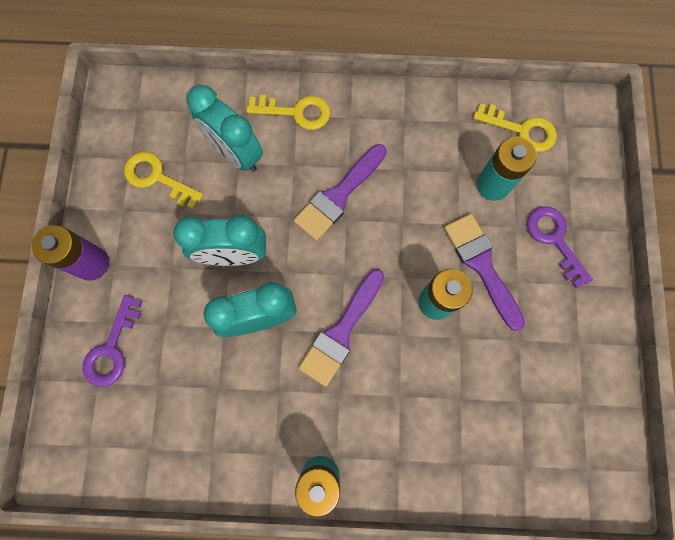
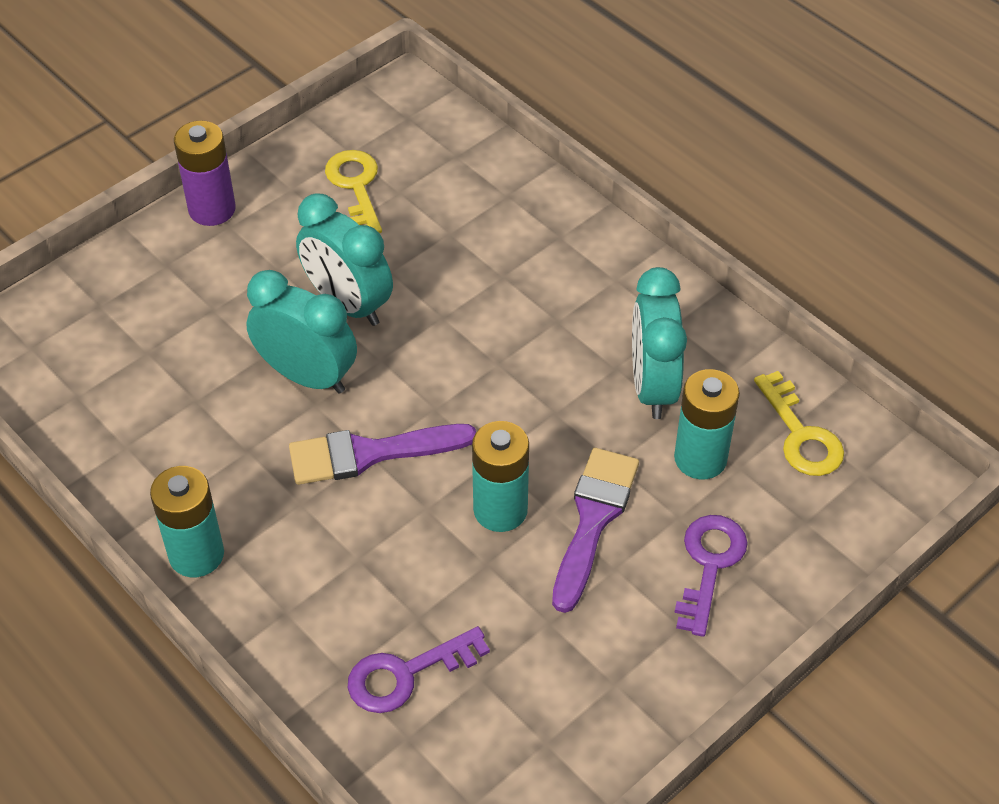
camera: 45 degrees right, 25 degrees down
purple key [83,295,142,387] -> purple key moved to [348,626,490,713]
turquoise clock [187,85,263,172] -> turquoise clock moved to [632,267,687,419]
yellow key [246,95,331,130] -> none
purple brush [294,144,387,241] -> none

